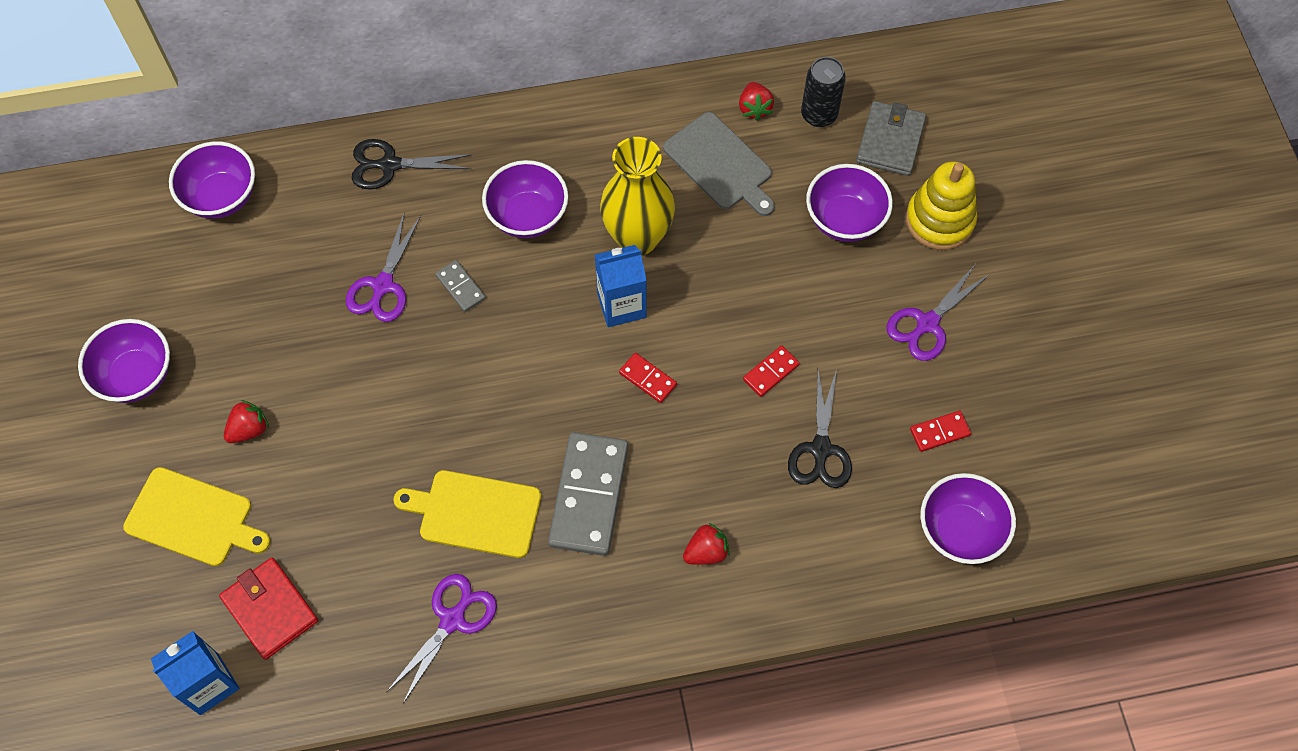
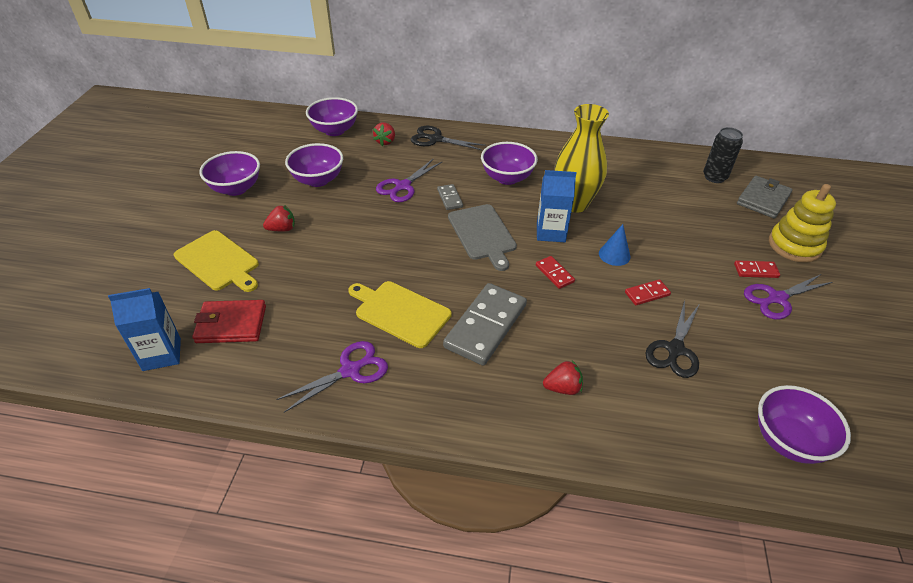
camera: 20 degrees right, 20 degrees down
red wallet [219,558,318,660] -> red wallet turned 75 degrees counterclockwise [192,300,266,343]
grey cutting board [663,112,775,216] -> grey cutting board moved to [448,204,517,271]
red strawberry [739,82,774,121] -> red strawberry moved to [373,123,395,146]
purple bowl [806,164,893,242] -> purple bowl moved to [285,143,343,187]
red domino [910,411,971,452] -> red domino moved to [734,261,780,278]
none -> blue cone [599,224,631,266]

